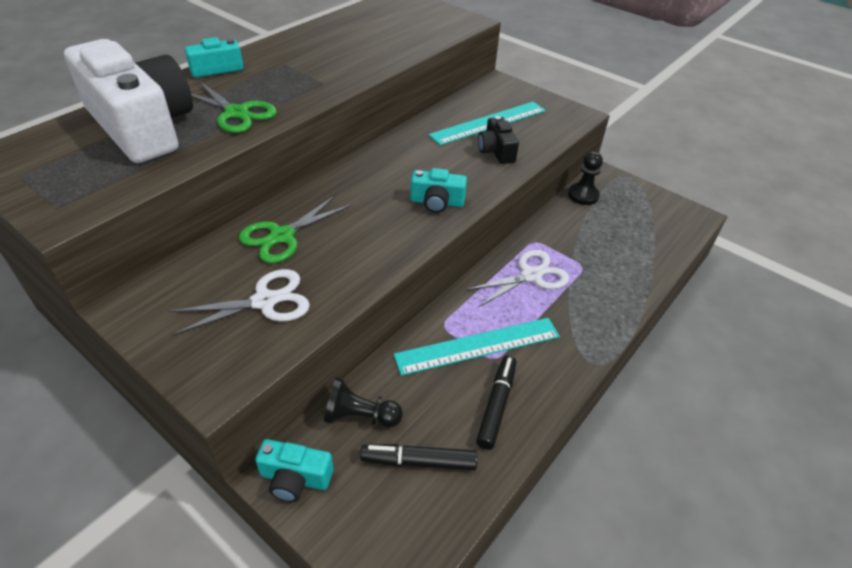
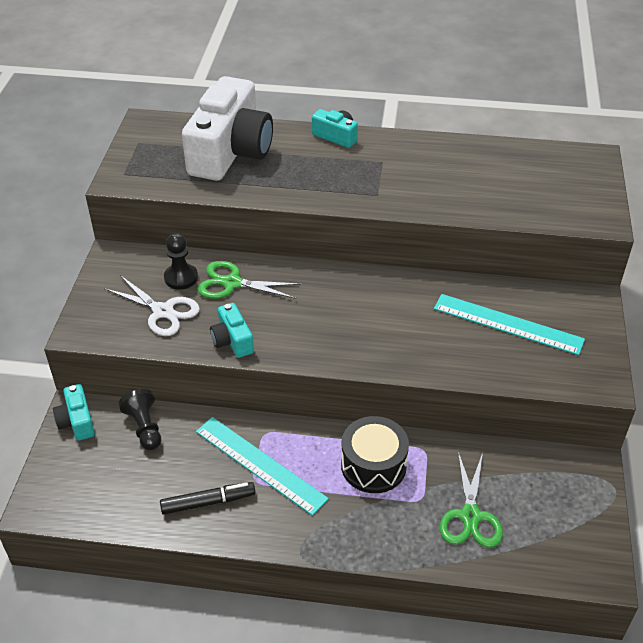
camera: 60 degrees right, 0 degrees up
green scissors [191,81,277,133] -> green scissors moved to [440,452,503,548]
black marker [360,444,478,470] -> none
turquoise camera [410,168,467,213] -> turquoise camera moved to [210,303,254,358]
white scissors [465,250,569,307] -> black drum [341,416,409,493]
black camera [478,116,519,164] -> none
black pawn [568,151,603,205] -> black pawn moved to [164,233,198,290]

